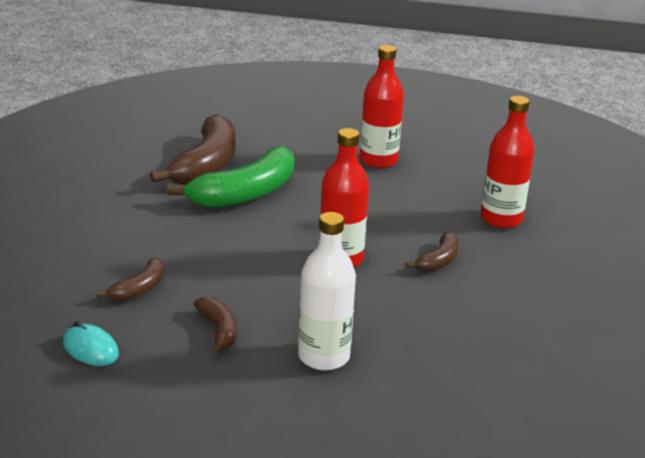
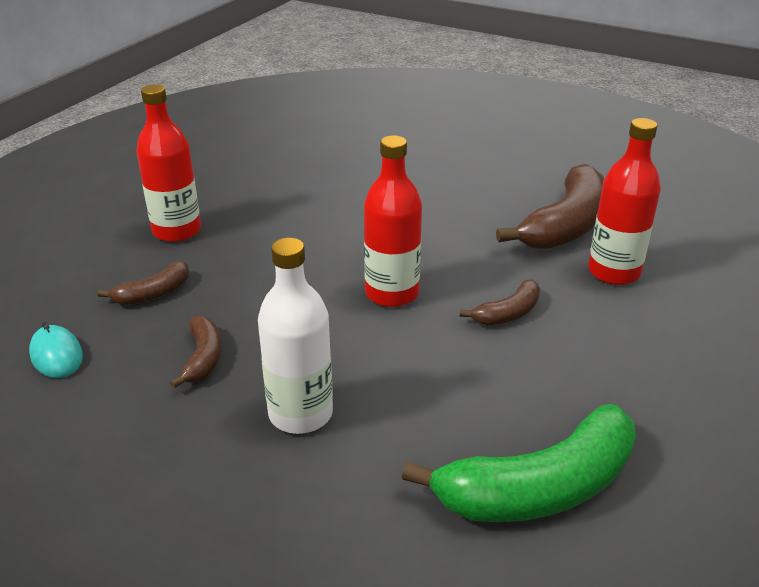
camera: 20 degrees right, 5 degrees up
brown banana [150,114,236,185] -> brown banana moved to [496,164,604,250]
green banana [167,146,294,208] -> green banana moved to [402,404,636,522]
red bottle [360,45,404,168] -> red bottle moved to [136,84,201,242]

